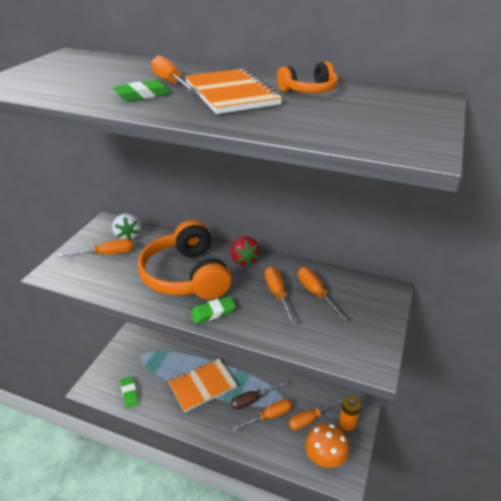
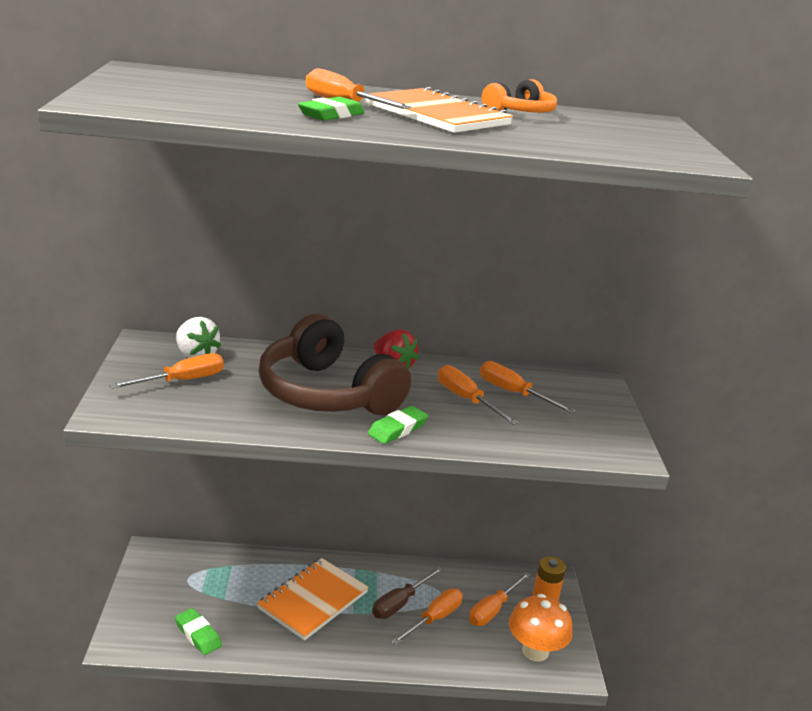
camera: 25 degrees left, 10 degrees down
orange headphones [138,220,232,300] -> brown headphones [259,314,411,415]

